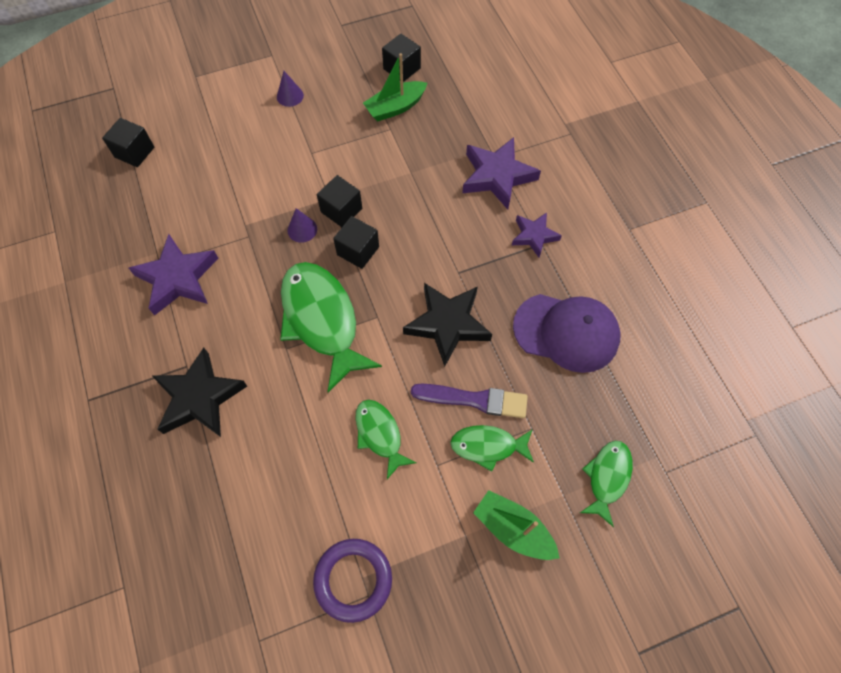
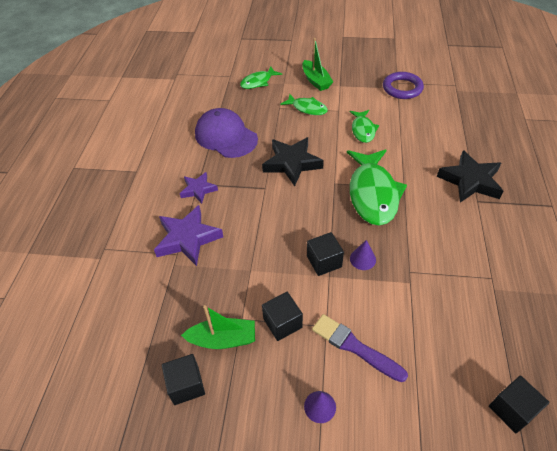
camera: 150 degrees left, 15 degrees down
purple star [129,234,219,315] -> none
black cube [333,216,379,269] -> black cube moved to [262,292,303,341]
purple brush [411,384,528,418] -> purple brush moved to [312,314,408,382]

